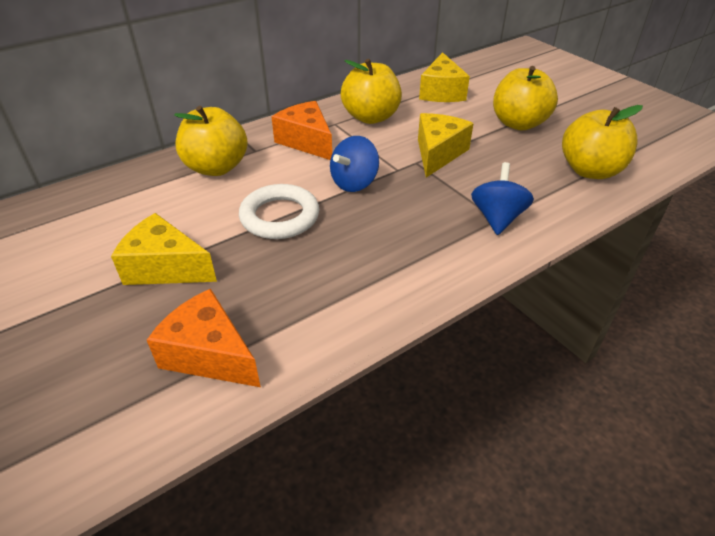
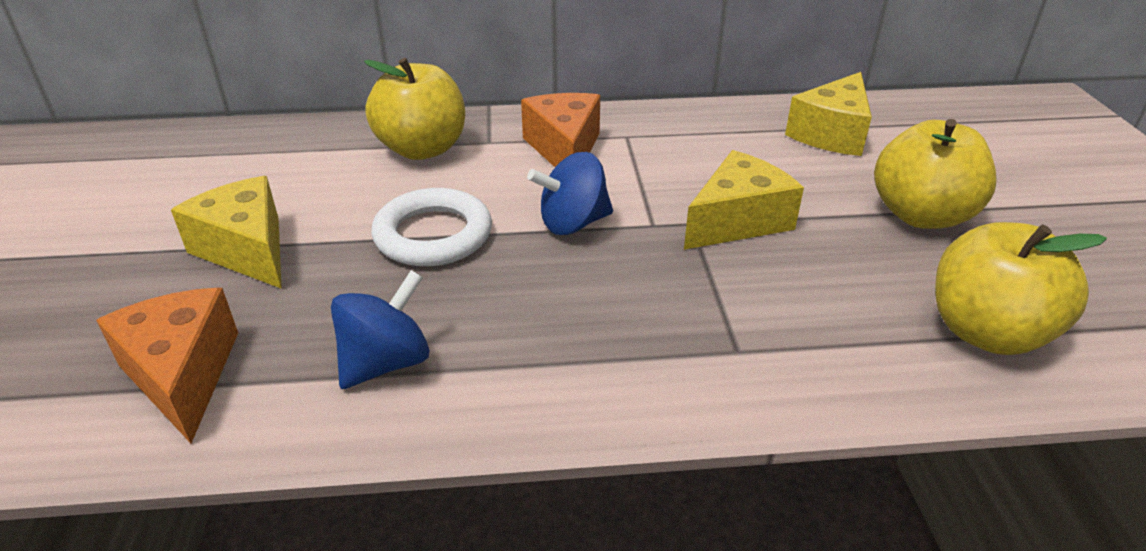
camera: 30 degrees right, 5 degrees down
yellow apple [341,59,402,124] -> none
blue spinning top [471,162,534,235] -> blue spinning top moved to [331,270,429,389]

